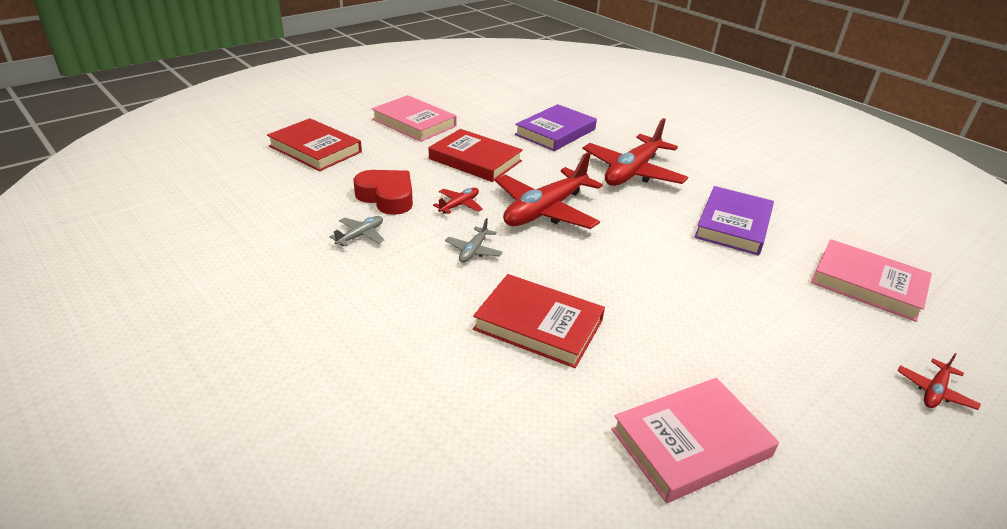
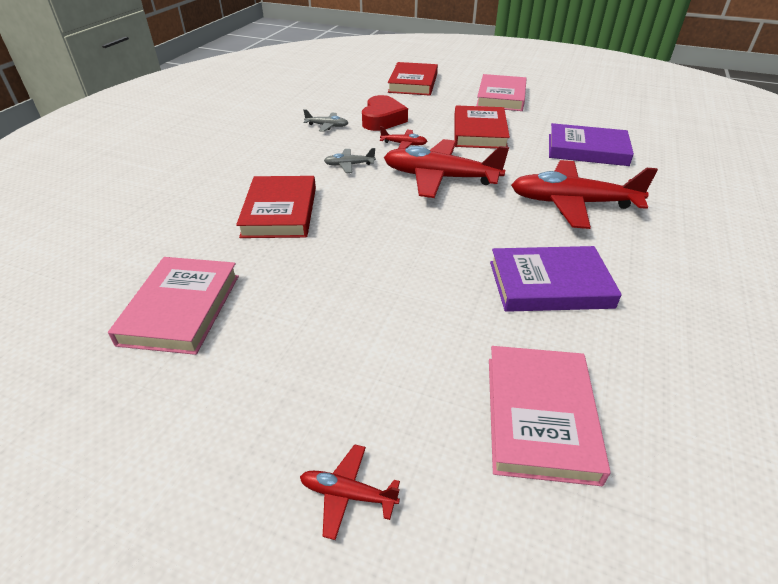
camera: 65 degrees right, 5 degrees up
pink book [611,378,779,503] -> pink book turned 60 degrees clockwise [108,257,239,355]

